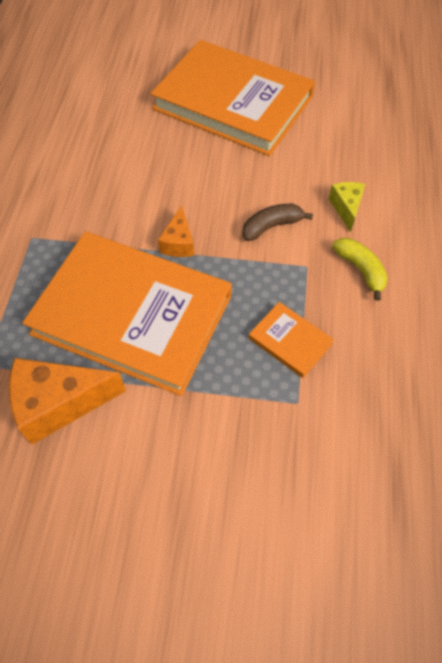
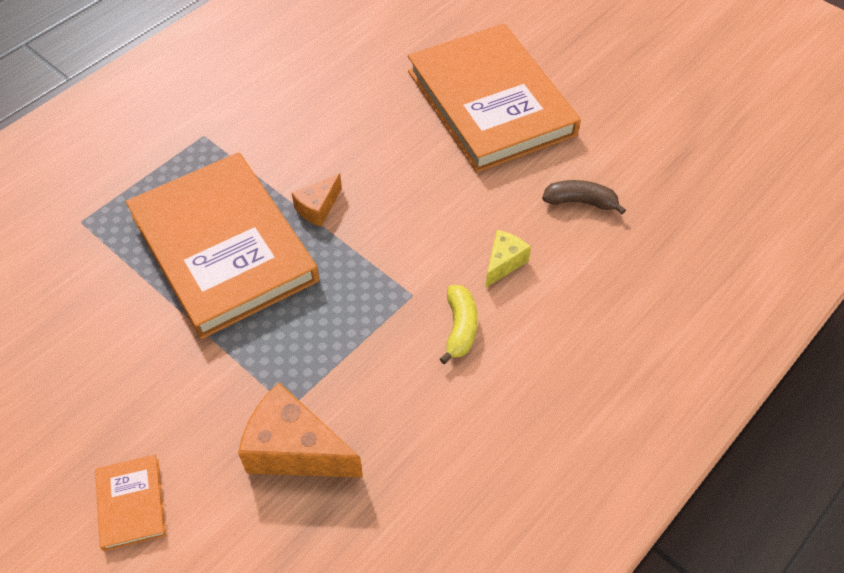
camera: 35 degrees right, 5 degrees down
orange cheese [9,358,126,444] -> orange cheese moved to [238,382,363,478]
brown banana [242,204,313,241] -> brown banana moved to [542,180,626,214]
orange book [249,302,334,378] -> orange book moved to [95,455,166,551]

